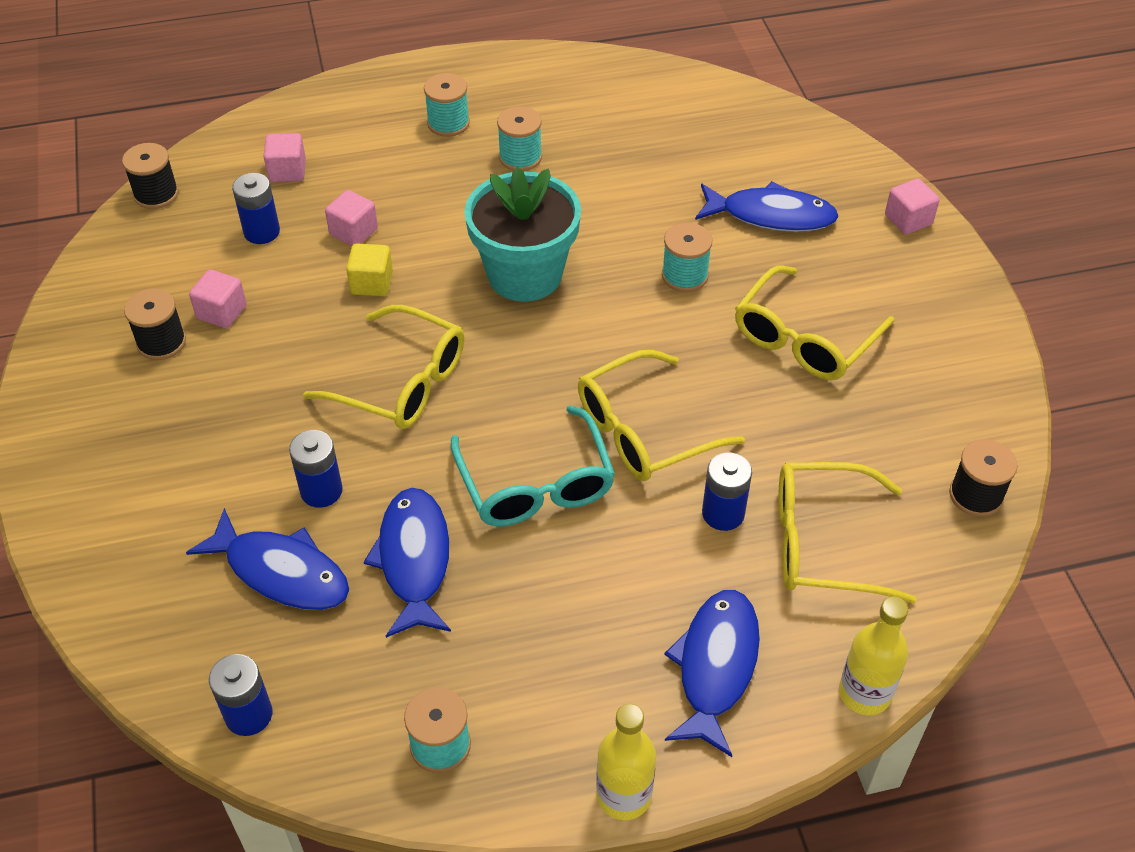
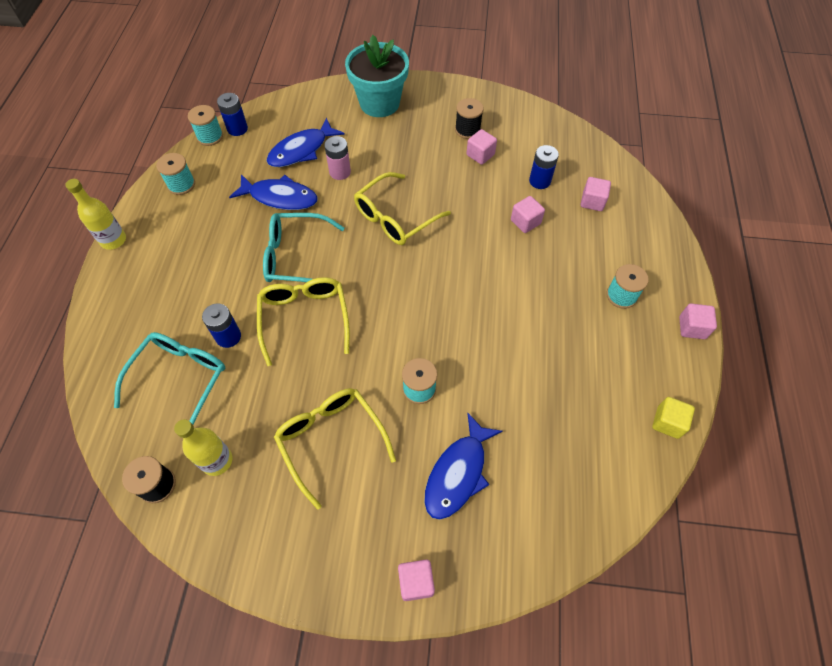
camera: 110 degrees right, 10 degrees up
black spool [122,143,179,209] -> none
blue battery [289,430,343,508] -> pink battery [324,136,351,180]
yellow cube [346,243,393,296] -> yellow cube moved to [652,397,695,439]
turquoise flower pot [464,167,581,302] -> turquoise flower pot moved to [345,35,409,117]
turquoise spool [497,106,542,171] -> turquoise spool moved to [188,105,223,146]
blue fish [664,590,760,757] -> none
yellow glasses [778,462,917,604] -> turquoise glasses [114,332,225,425]
yellow bottle [839,596,908,715] -> yellow bottle moved to [174,419,232,476]
none -> pink cube [679,304,717,339]

